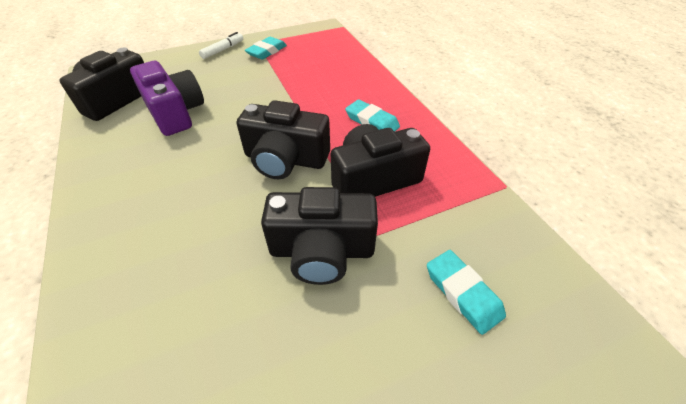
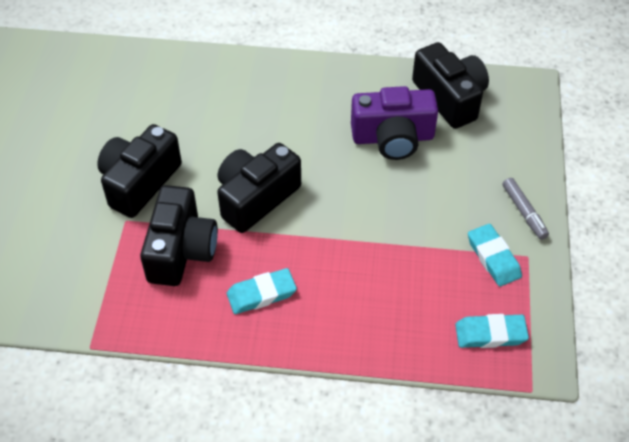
camera: 120 degrees right, 5 degrees up
white marker [199,32,243,59] -> grey marker [503,178,549,240]
turquoise eraser [427,250,506,335] -> turquoise eraser moved to [455,314,529,348]

